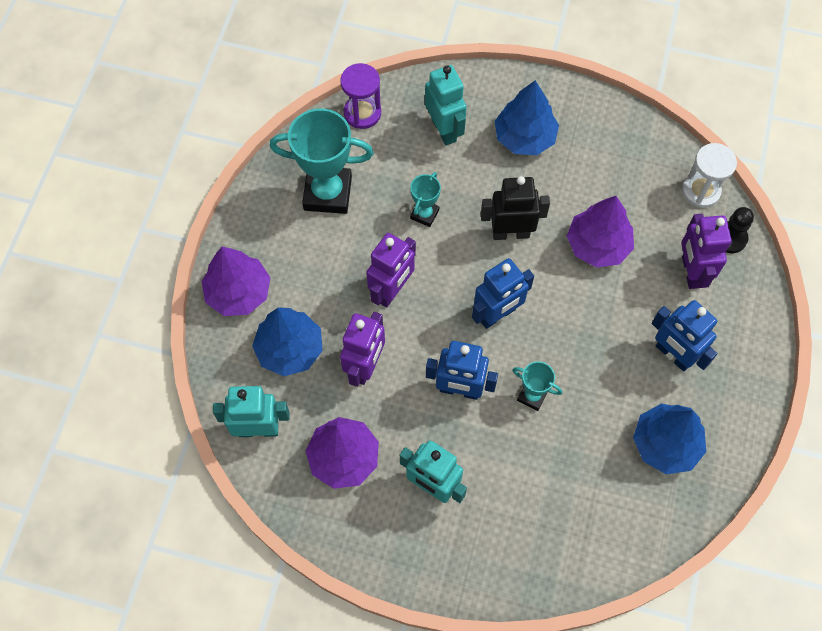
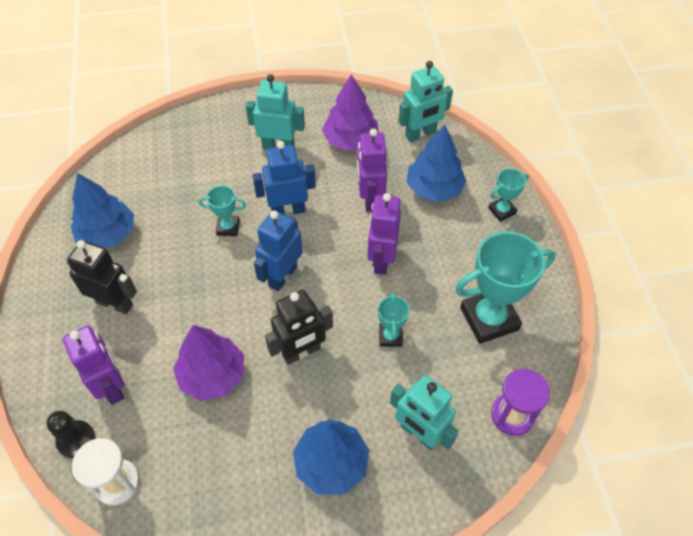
camera: 155 degrees right, 10 degrees down
purple tree [201,247,271,316] -> turquoise trophy [488,168,529,222]
blue robot [652,300,717,371] -> black robot [67,240,137,314]

